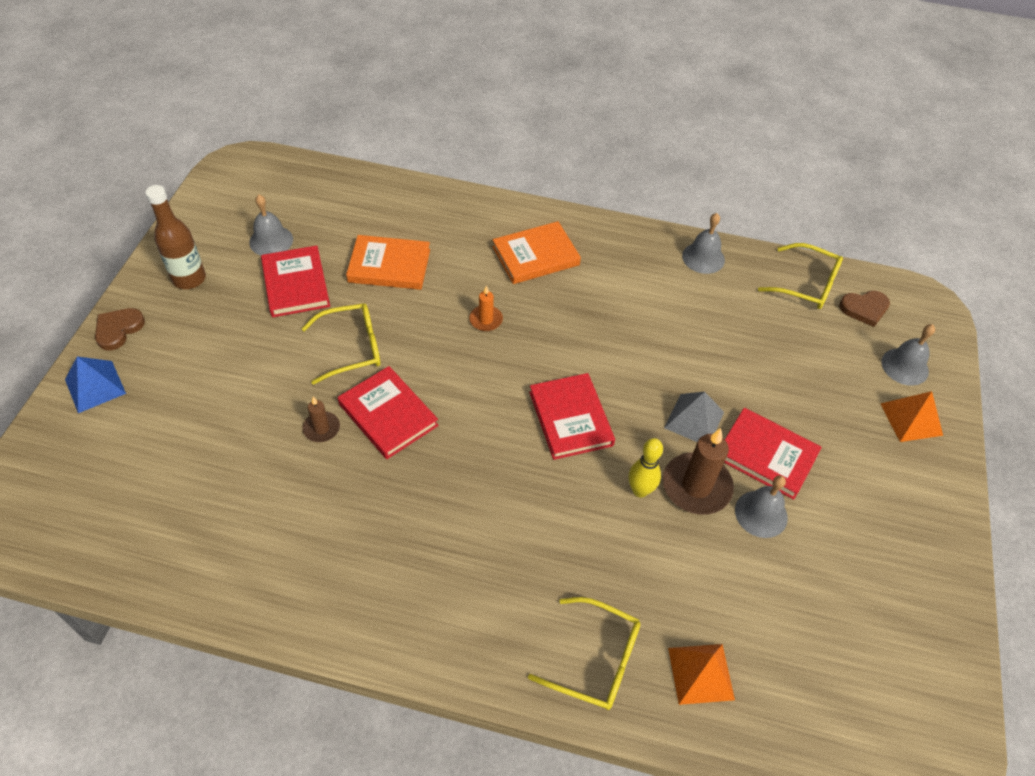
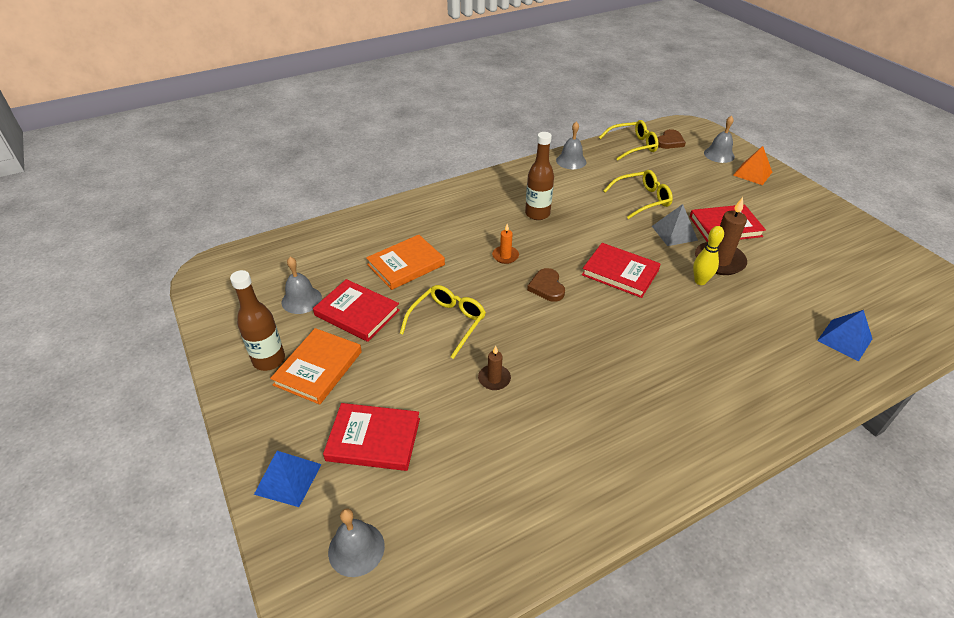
camera: 40 degrees left, 10 degrees down
brown heart [95,308,145,350] -> brown heart moved to [527,268,565,302]
red book [338,366,439,459] -> red book moved to [323,403,420,471]
orange book [492,221,581,284] -> orange book moved to [270,328,362,405]
yellow glasses [528,597,641,710] -> yellow glasses moved to [603,170,673,219]
orange pyramid [668,644,735,705] -> blue pyramid [817,310,872,361]
grey bell [735,475,788,538] -> grey bell moved to [328,509,385,577]
none -> brown bottle [525,132,554,220]

